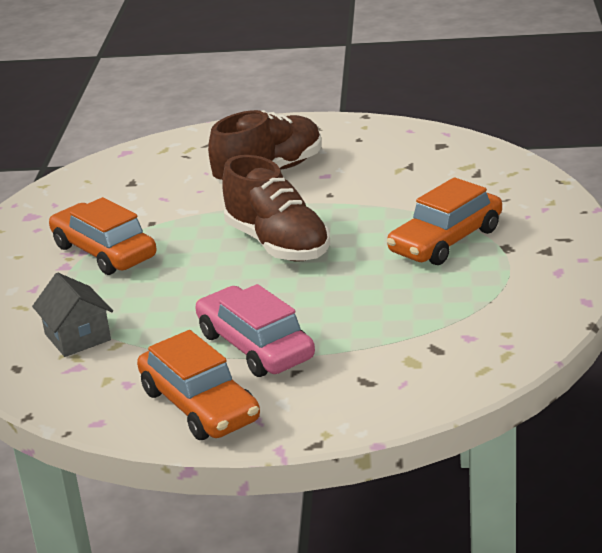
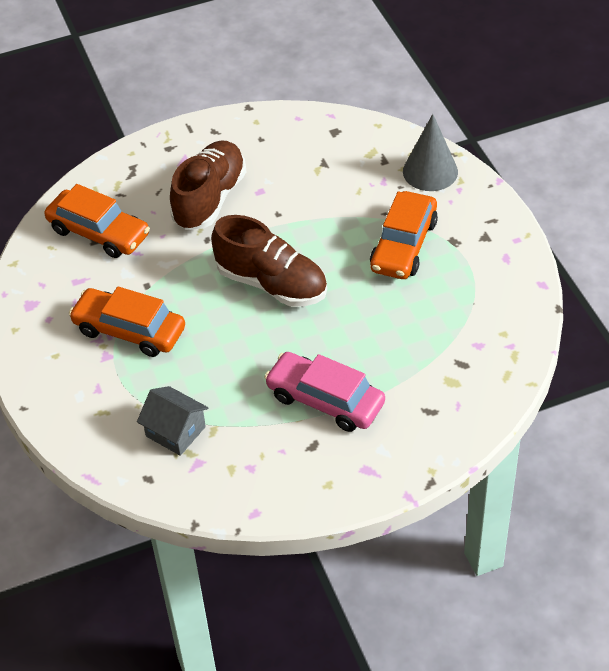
camera: 25 degrees left, 20 degrees up
orange car [137,330,260,440] -> orange car moved to [44,184,150,258]
none -> grey cone [403,114,458,191]

